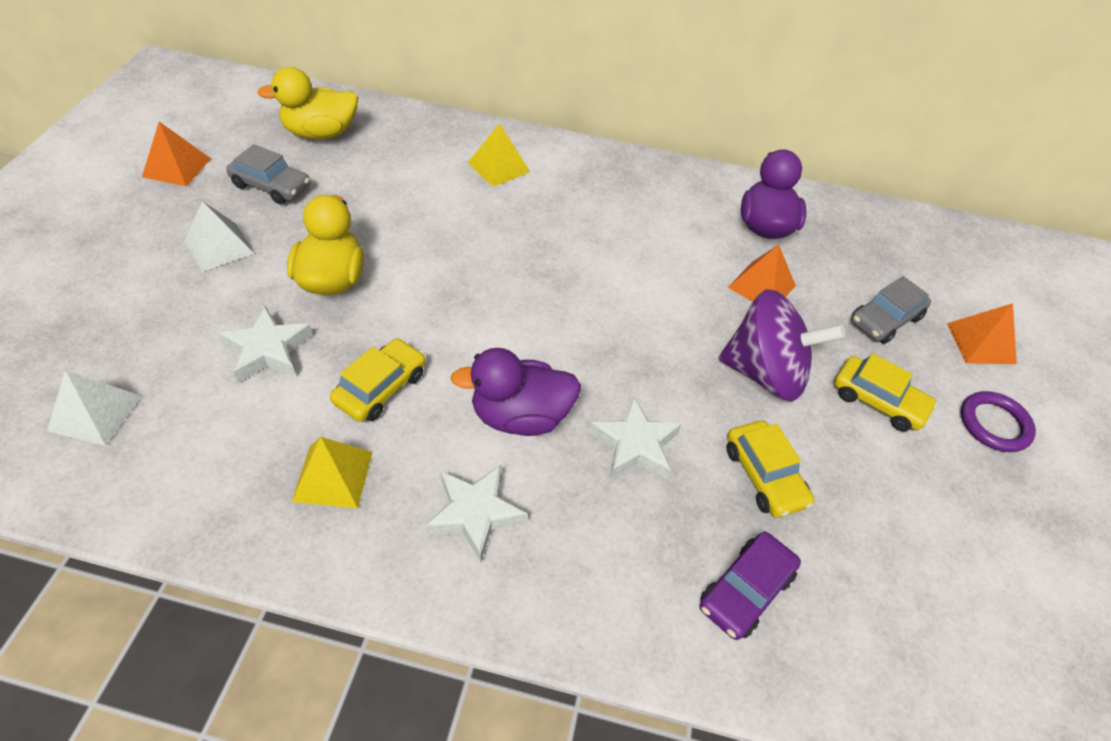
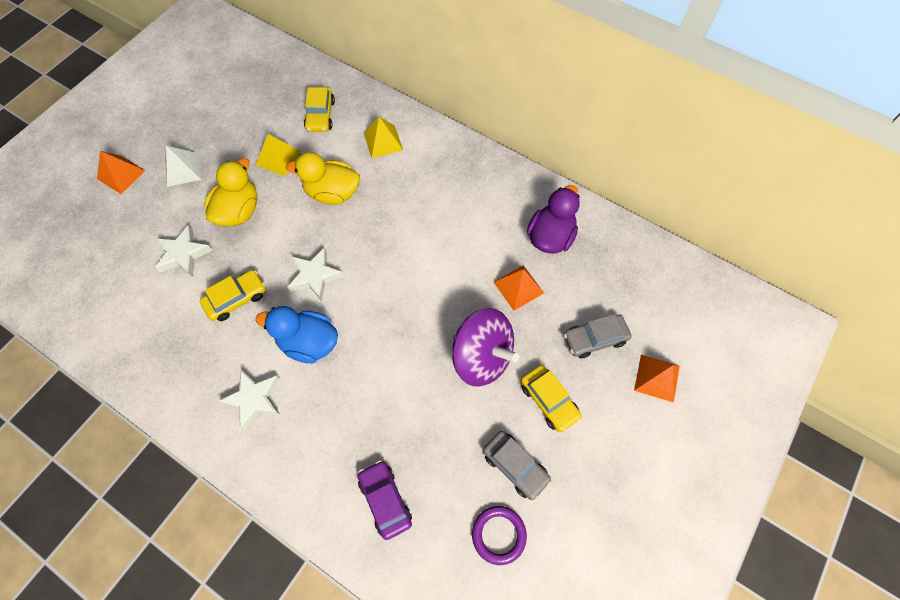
camera: 25 degrees right, 15 degrees up
white pyramid [47,370,142,446] -> none
orange pyramid [142,122,211,187] -> orange pyramid moved to [97,151,145,194]
grey car [226,144,310,204] -> grey car moved to [483,431,551,500]
yellow duck [257,67,358,139] -> yellow duck moved to [286,152,360,205]
yellow pyramid [292,437,373,508] -> yellow pyramid moved to [256,134,301,176]
purple duck [451,348,581,436] -> blue duck [256,306,338,363]
white star [589,396,682,480] -> white star moved to [287,247,344,301]
purple car [699,532,801,640] -> purple car turned 90 degrees clockwise [357,460,412,540]
yellow car [727,420,814,518] -> yellow car moved to [304,87,335,132]
purple ring [961,391,1036,452] -> purple ring moved to [472,506,527,565]

